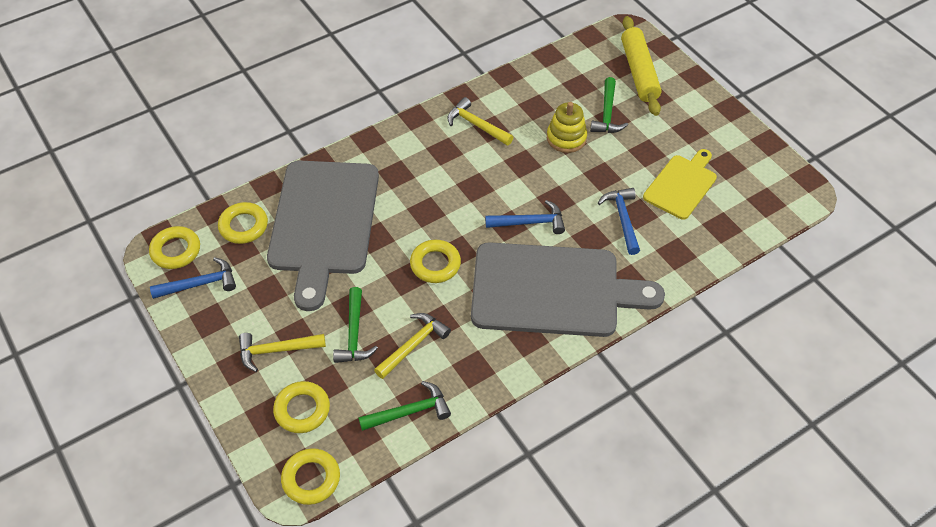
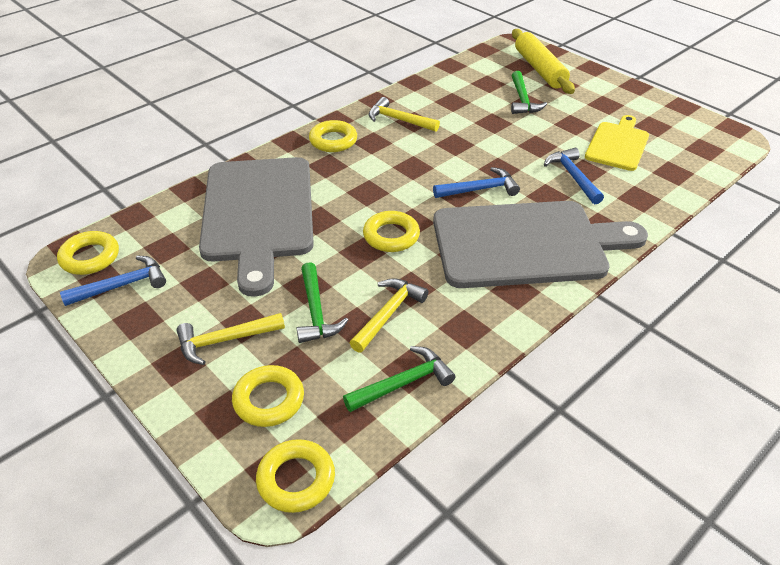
camera: 10 degrees left, 10 degrees down
yellow ring [218,202,268,244] -> yellow ring moved to [309,120,357,152]
yellow stacking toy [547,102,587,153] -> none

